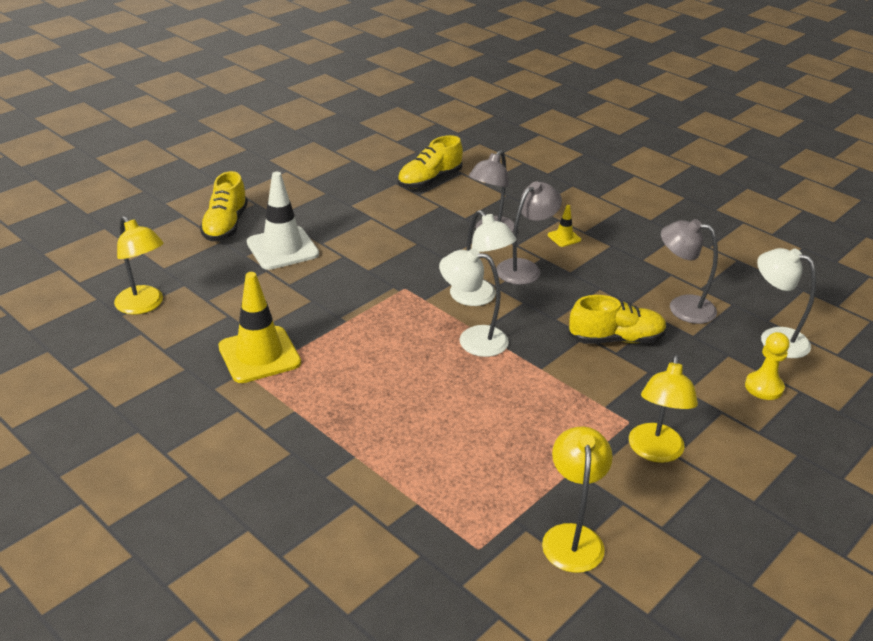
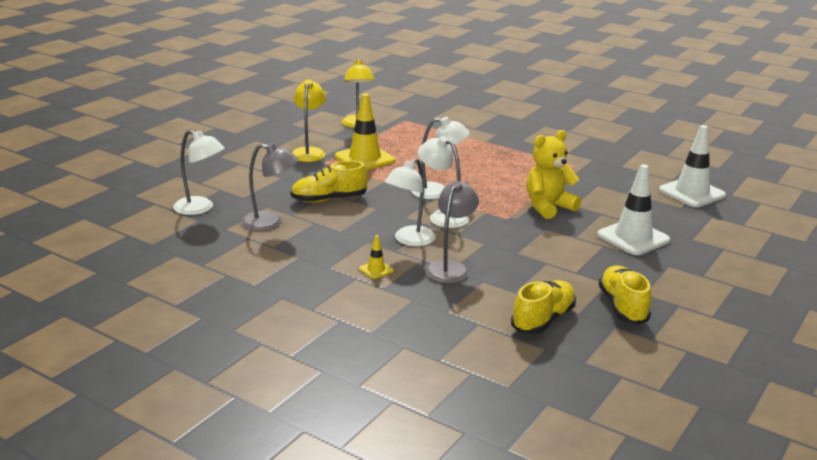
camera: 170 degrees right, 10 degrees down
yellow lamp [114,216,164,315] -> white traffic cone [659,125,726,207]
yellow shoe [200,171,248,241] -> yellow shoe moved to [598,265,651,325]
yellow traffic cone [218,272,301,383] -> yellow traffic cone moved to [335,94,395,170]
grey lamp [496,181,562,285] -> white lamp [385,158,436,246]
yellow pawn [745,332,790,400] -> none
none -> yellow teddy bear [526,130,581,219]

